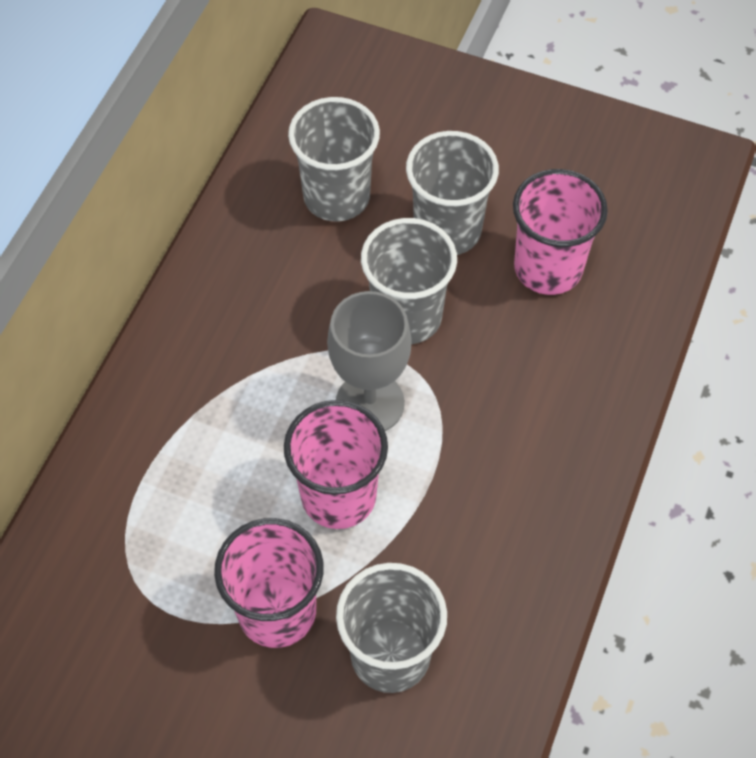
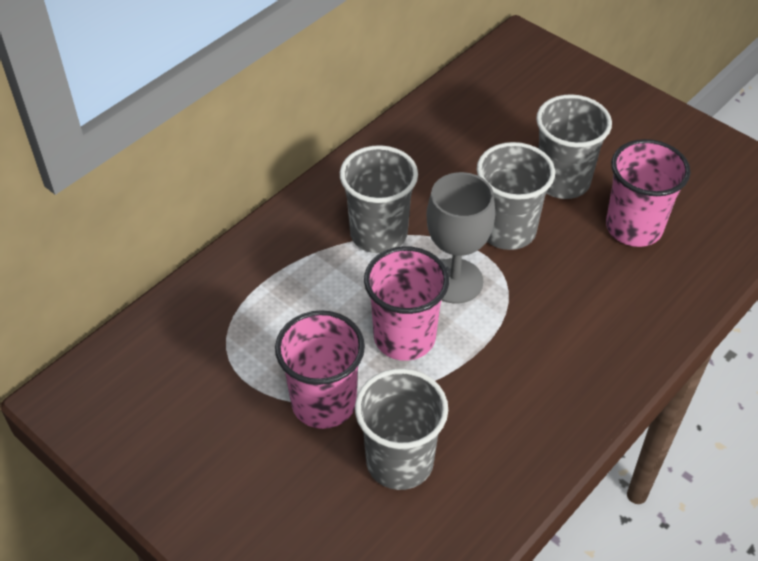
camera: 20 degrees right, 10 degrees down
grey cup [288,97,380,221] -> grey cup moved to [340,145,418,253]

